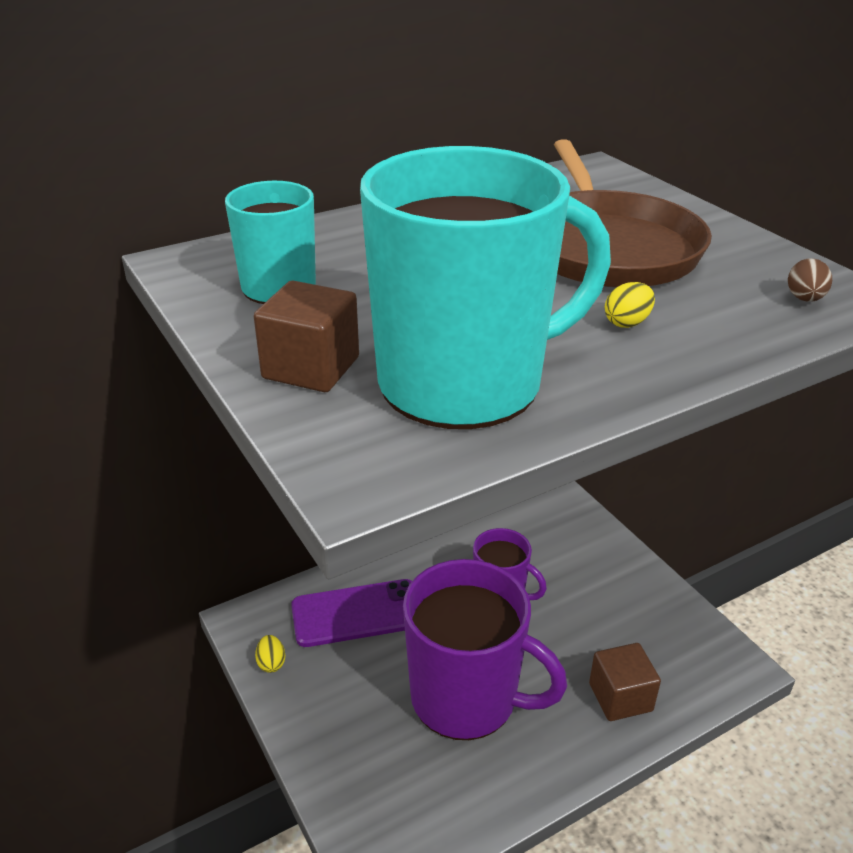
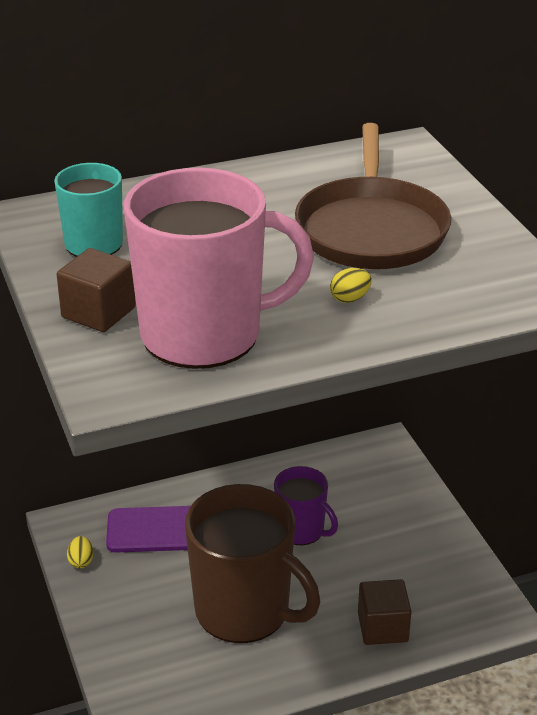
camera: 10 degrees right, 0 degrees up
turquoise mug [360,146,611,429] -> pink mug [124,167,314,369]
purple mug [403,559,567,740] -> brown mug [185,484,320,643]
brown egg [788,258,832,302] -> none

